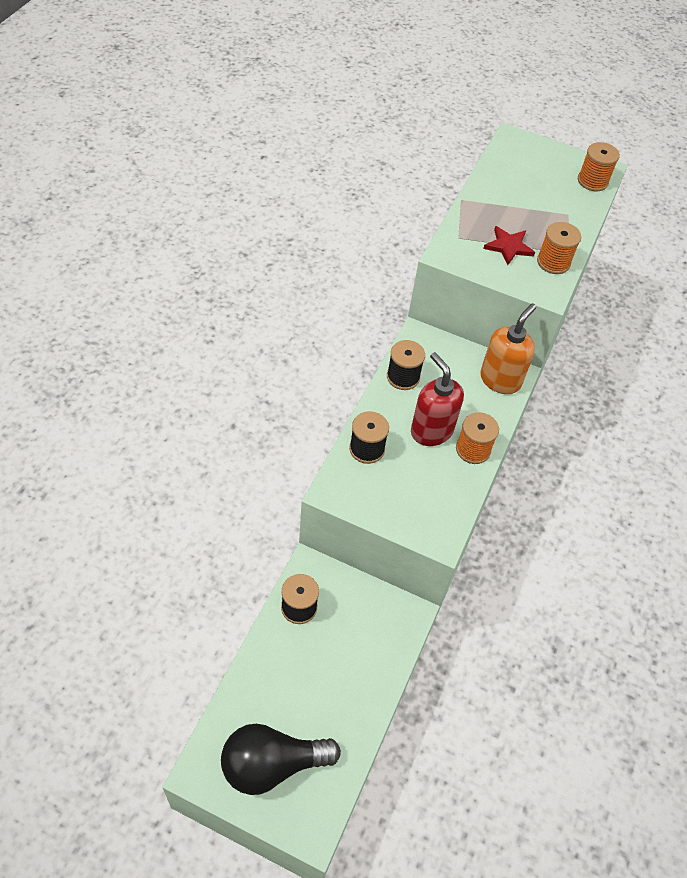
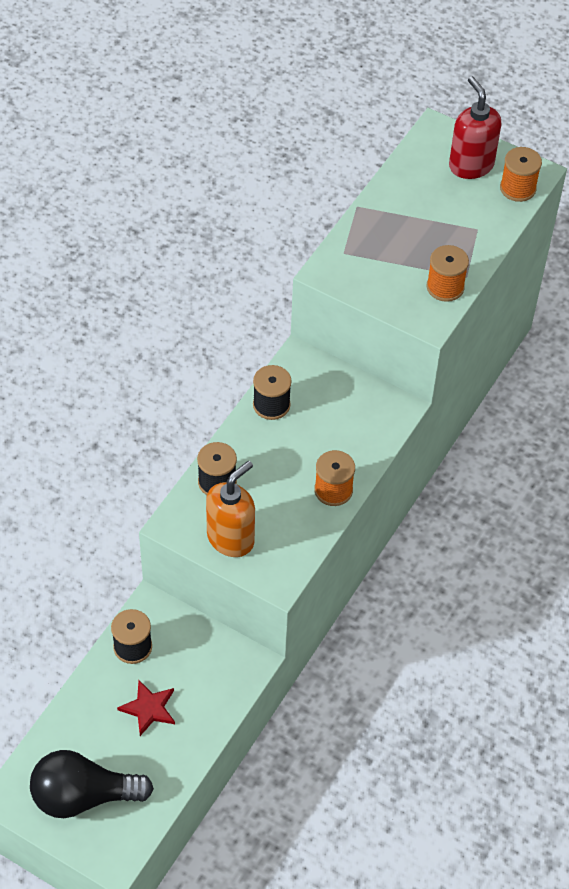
camera: 10 degrees right, 0 degrees up
red soap dispenser [411,352,464,446] -> red soap dispenser moved to [449,76,502,179]
orange soap dispenser [480,303,536,394] -> orange soap dispenser moved to [206,461,255,557]
red star [483,226,535,265] -> red star moved to [117,680,175,736]

